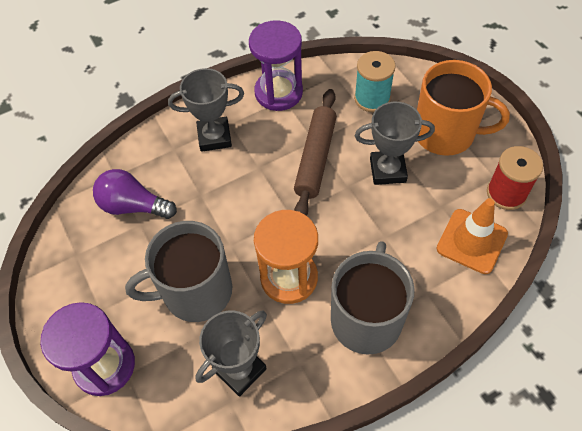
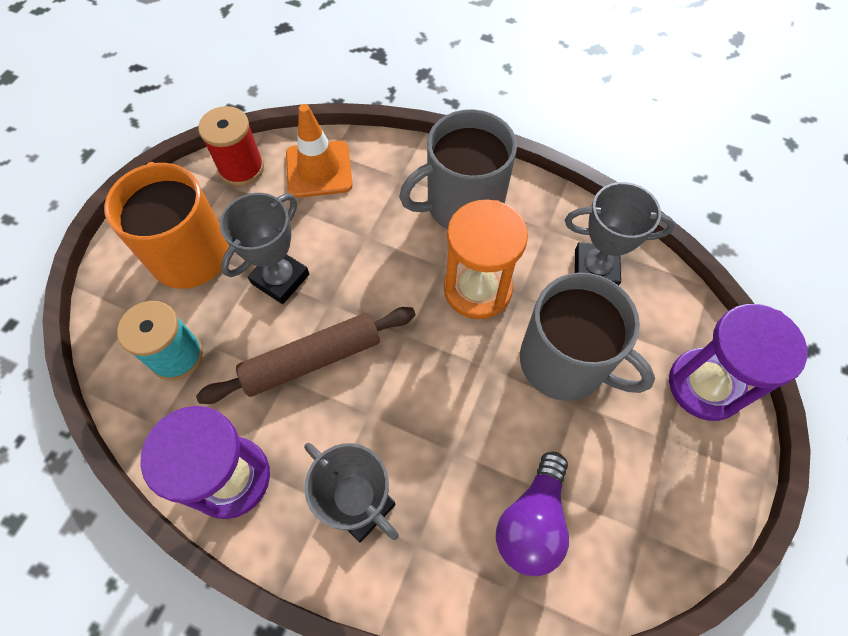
camera: 130 degrees left, 5 degrees up
purple light bulb [93,169,177,219] -> purple light bulb turned 45 degrees clockwise [496,452,569,576]
grey trophy [355,102,435,185] -> grey trophy turned 75 degrees clockwise [220,193,309,304]

